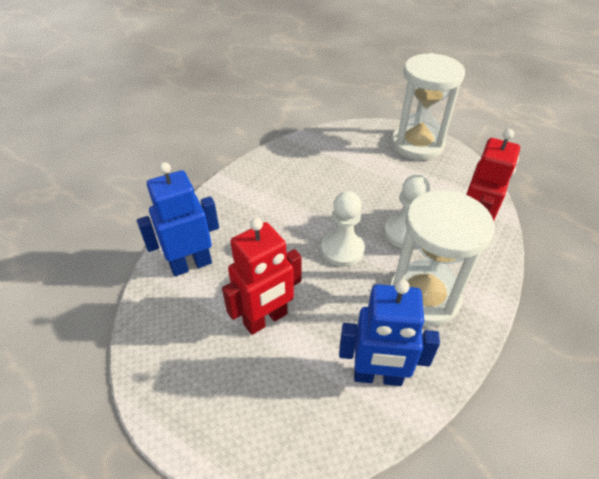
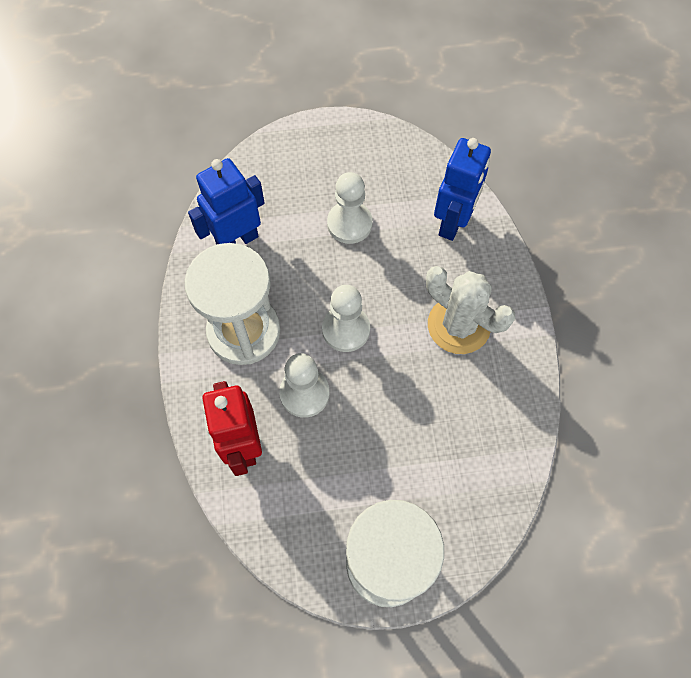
camera: 140 degrees right, 20 degrees up
red robot [222,218,302,335] -> white pawn [327,172,373,244]
none -> white cactus [426,266,515,354]

